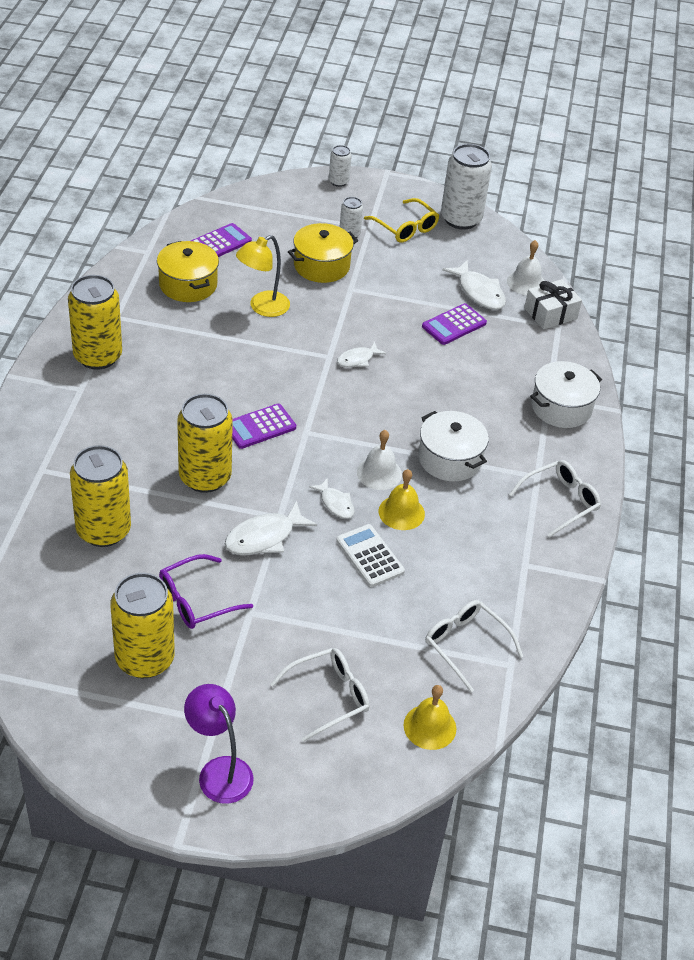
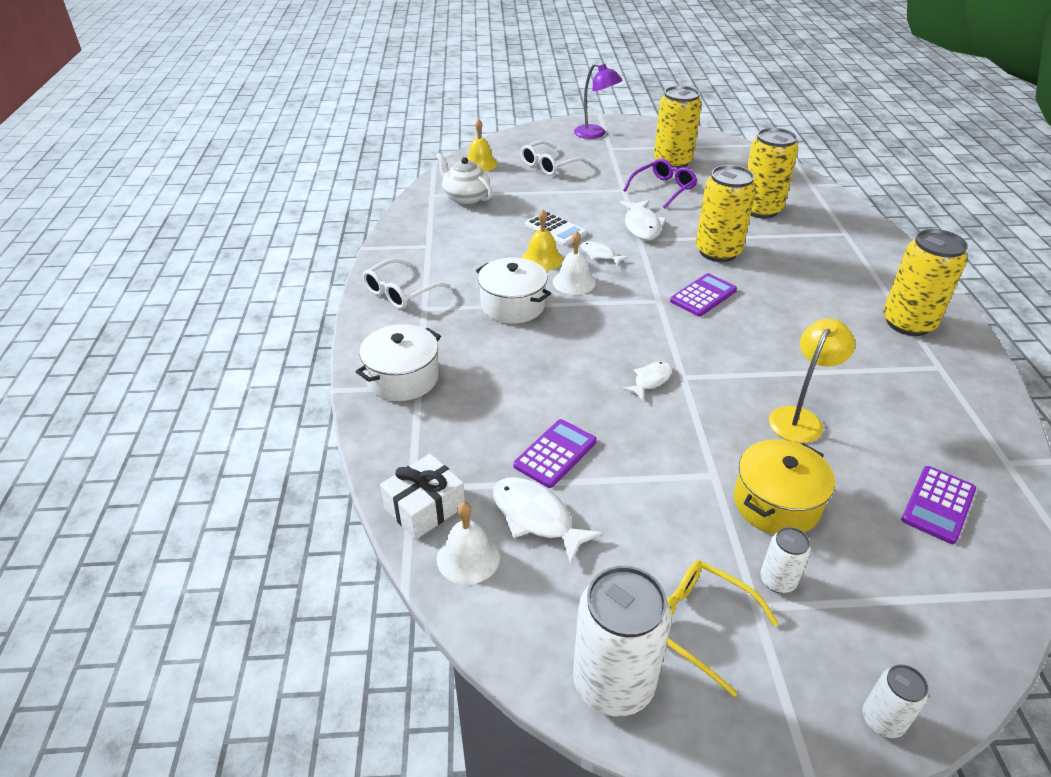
camera: 170 degrees right, 5 degrees down
yellow pot [157,241,219,302] -> none
white fish [225,501,317,555] -> white fish turned 135 degrees clockwise [620,200,666,240]
white glasses [425,600,523,692] -> white teapot [436,153,492,205]

